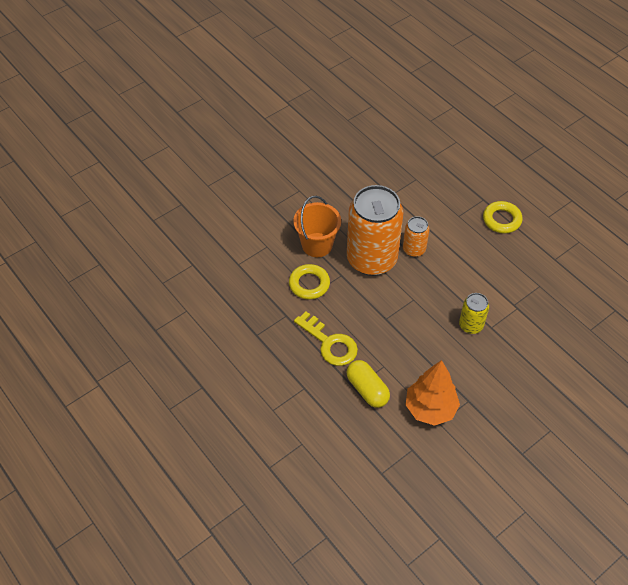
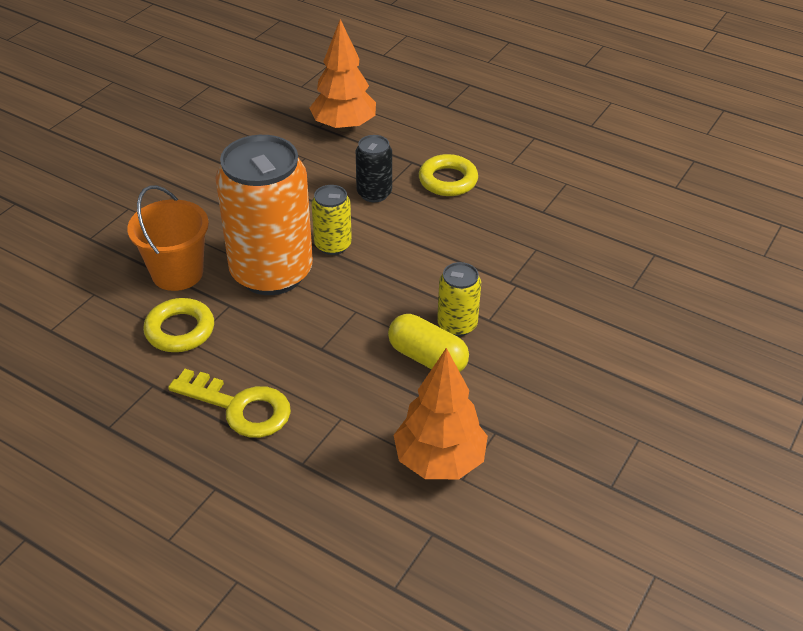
camera: 20 degrees left, 10 degrees down
yellow capsule [346,360,390,408] -> yellow capsule moved to [388,314,469,372]
orange can [403,216,429,257] -> yellow can [312,185,352,255]
none -> orange tree [309,19,376,132]
none -> black can [356,135,392,202]

